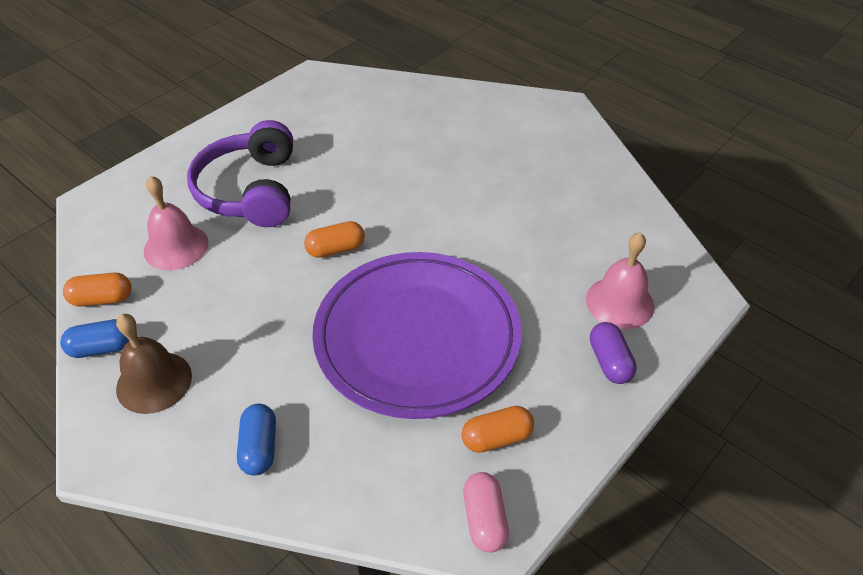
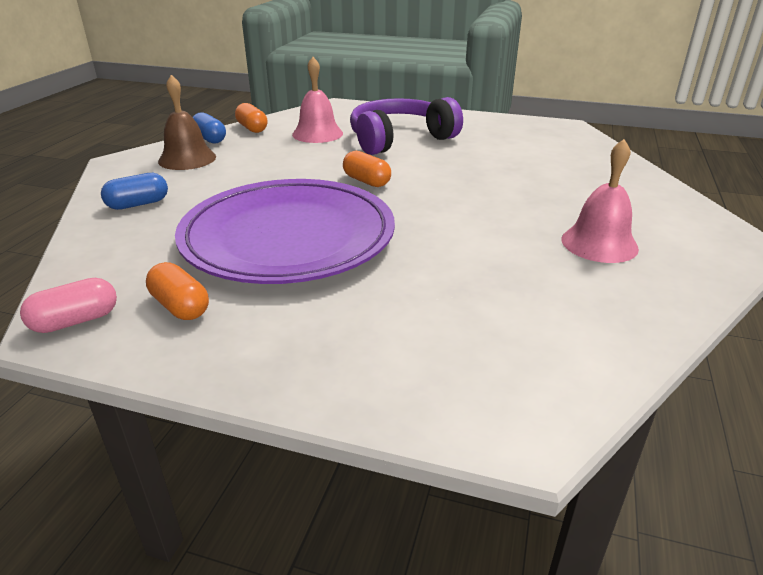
camera: 65 degrees right, 15 degrees down
pink bell [586,232,654,329] -> pink bell moved to [562,139,639,263]
purple capsule [590,322,637,384] -> none

